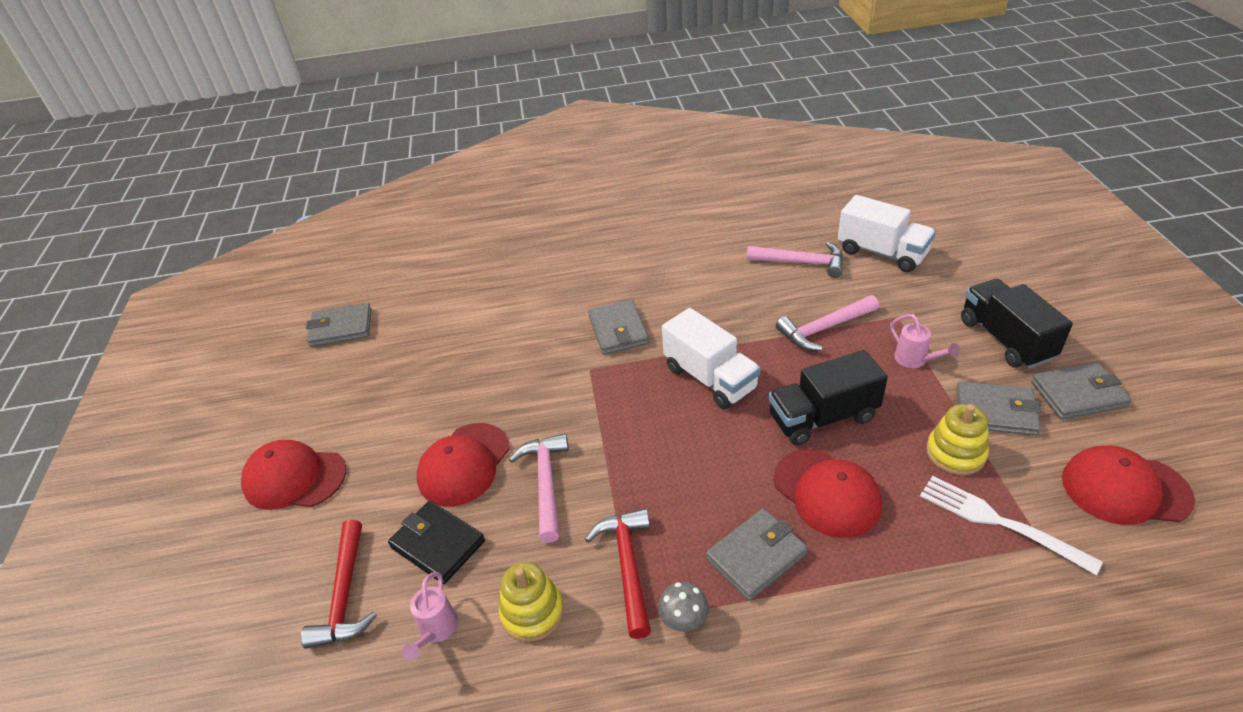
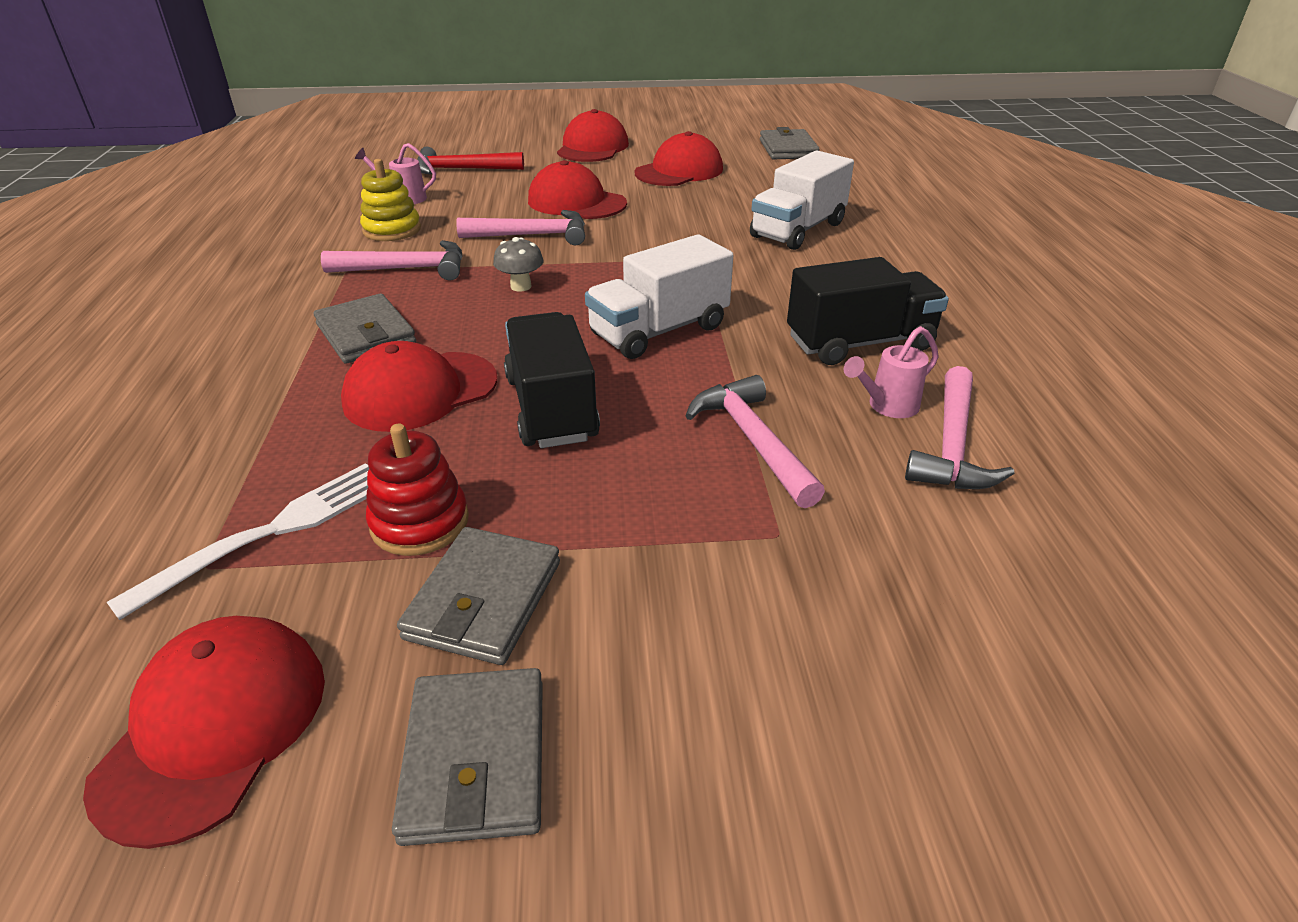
camera: 90 degrees right, 5 degrees down
black wallet [388,501,485,584] -> none
red hammer [585,508,651,639] -> pink hammer [321,240,463,281]
grey wallet [588,300,649,355] -> none
grey mushroom [658,582,709,632] -> grey mushroom moved to [493,237,544,292]
white truck [838,195,936,272] -> white truck moved to [750,150,854,250]
pink watering can [890,314,960,368] -> pink watering can moved to [844,326,939,418]
yellow stacking toy [926,404,989,475] -> red stacking toy [366,424,469,556]
black truck [961,279,1073,369] -> black truck moved to [787,257,949,365]
none -> red cap [634,131,723,186]

